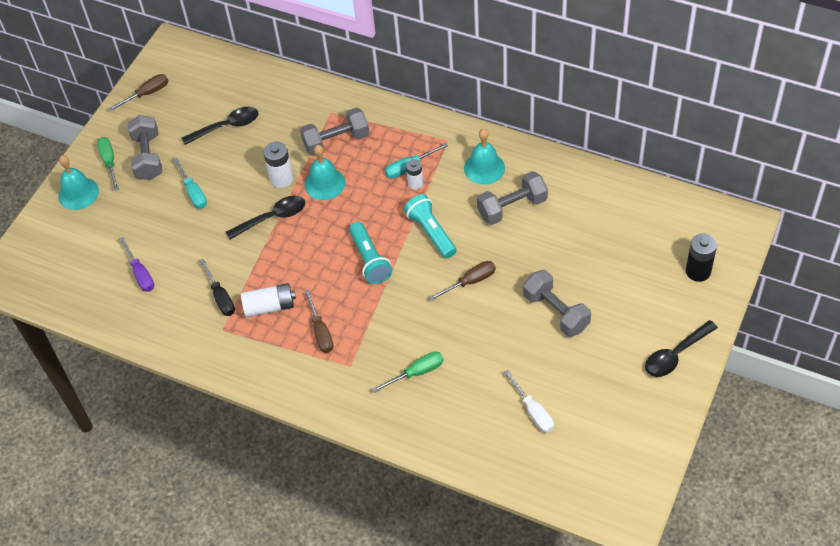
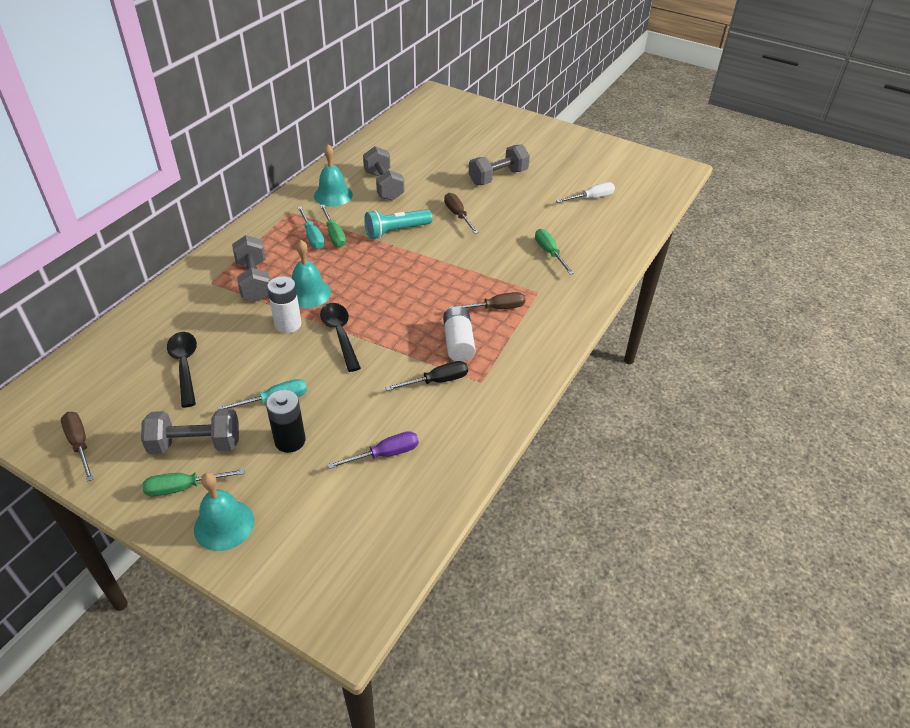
camera: 90 degrees left, 10 degrees down
turquoise flashlight [349,222,392,284] -> none
white battery [406,159,423,190] -> green screwdriver [320,205,346,248]
black spoon [645,320,718,377] -> none
black battery [686,233,717,282] -> black battery moved to [266,390,306,453]

